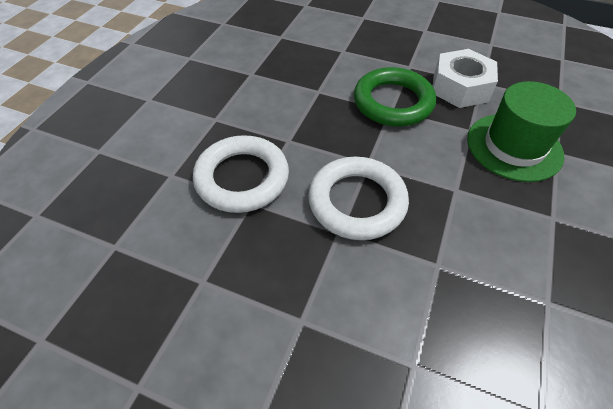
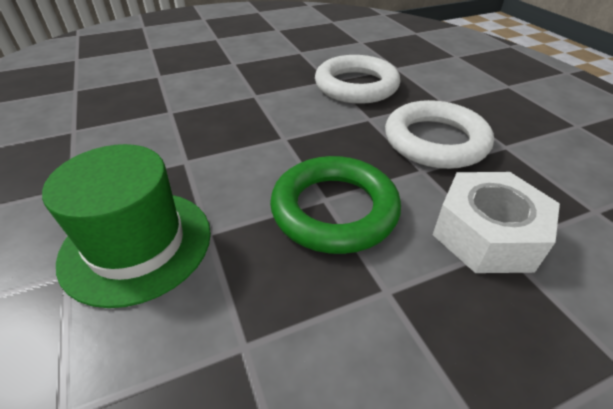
camera: 135 degrees right, 10 degrees down
white ring [308,157,409,240] -> white ring moved to [385,100,494,169]
white nut [433,49,498,108] -> white nut moved to [433,172,560,273]

